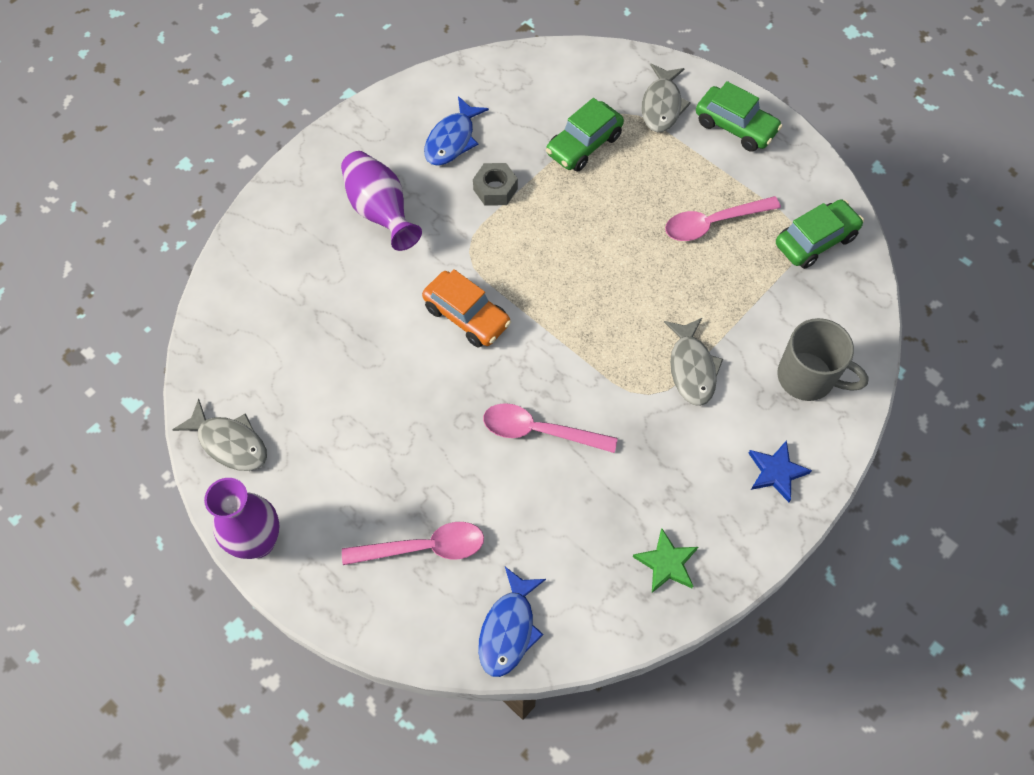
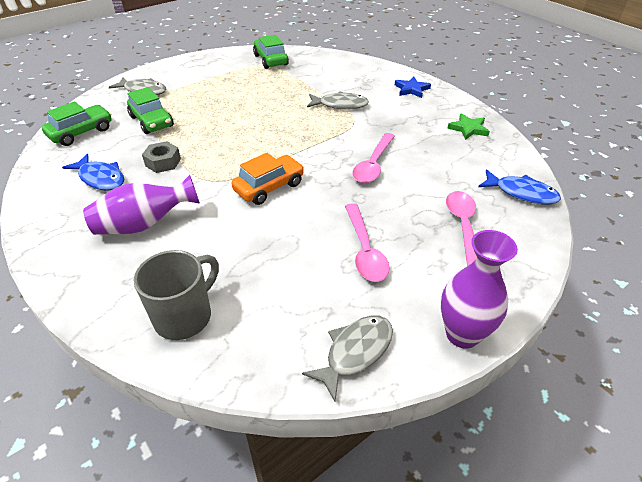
camera: 80 degrees left, 20 degrees down
pink spoon [665,196,781,241] -> pink spoon moved to [345,203,390,282]
green car [696,81,782,152] -> green car moved to [42,101,112,146]
grey mug [777,318,869,401] -> grey mug moved to [134,250,219,340]

